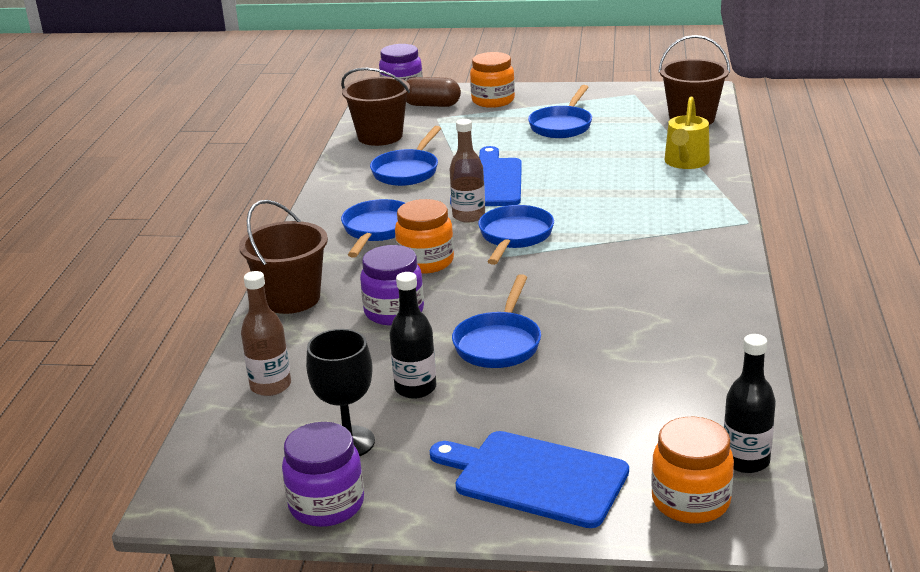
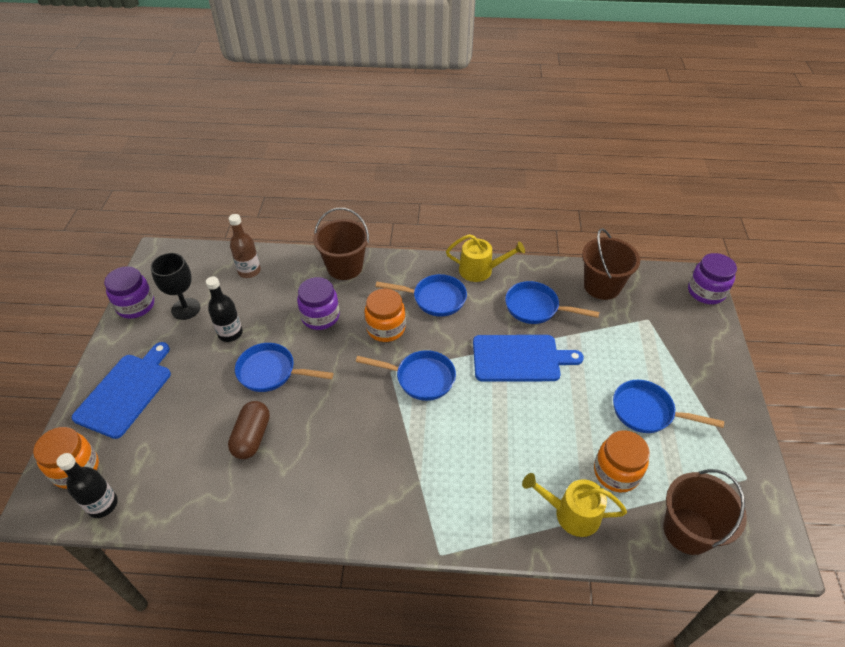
camera: 85 degrees right, 20 degrees up
brown capsule [406,77,461,107] -> brown capsule moved to [228,401,270,459]
brown bottle [450,119,485,223] -> none
orange jar [470,52,515,108] -> orange jar moved to [594,430,650,493]
none -> yellow watering can [446,234,525,282]

